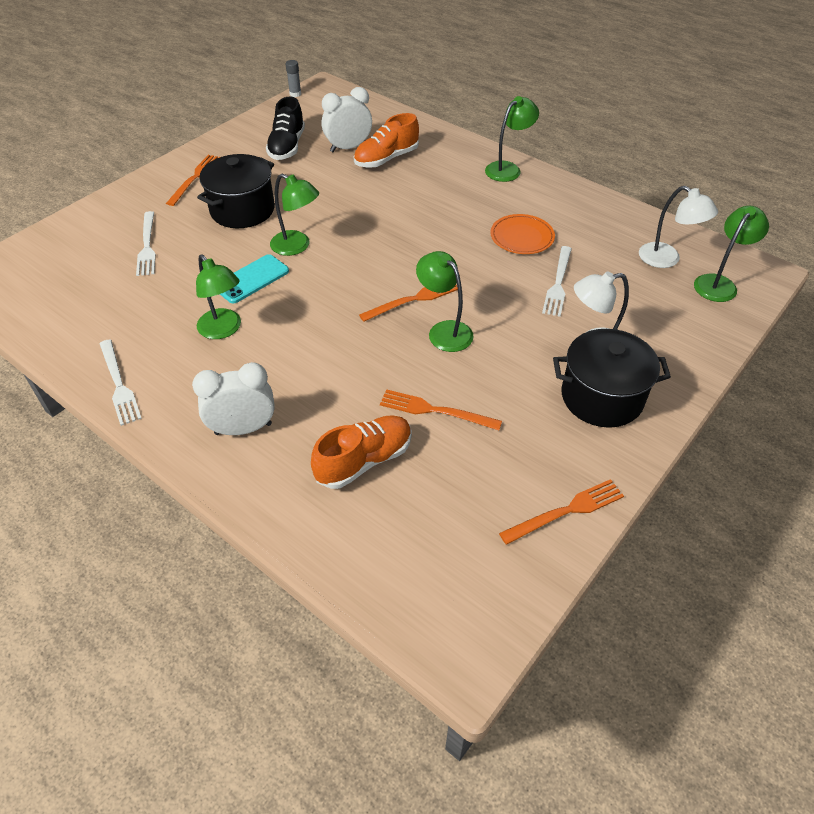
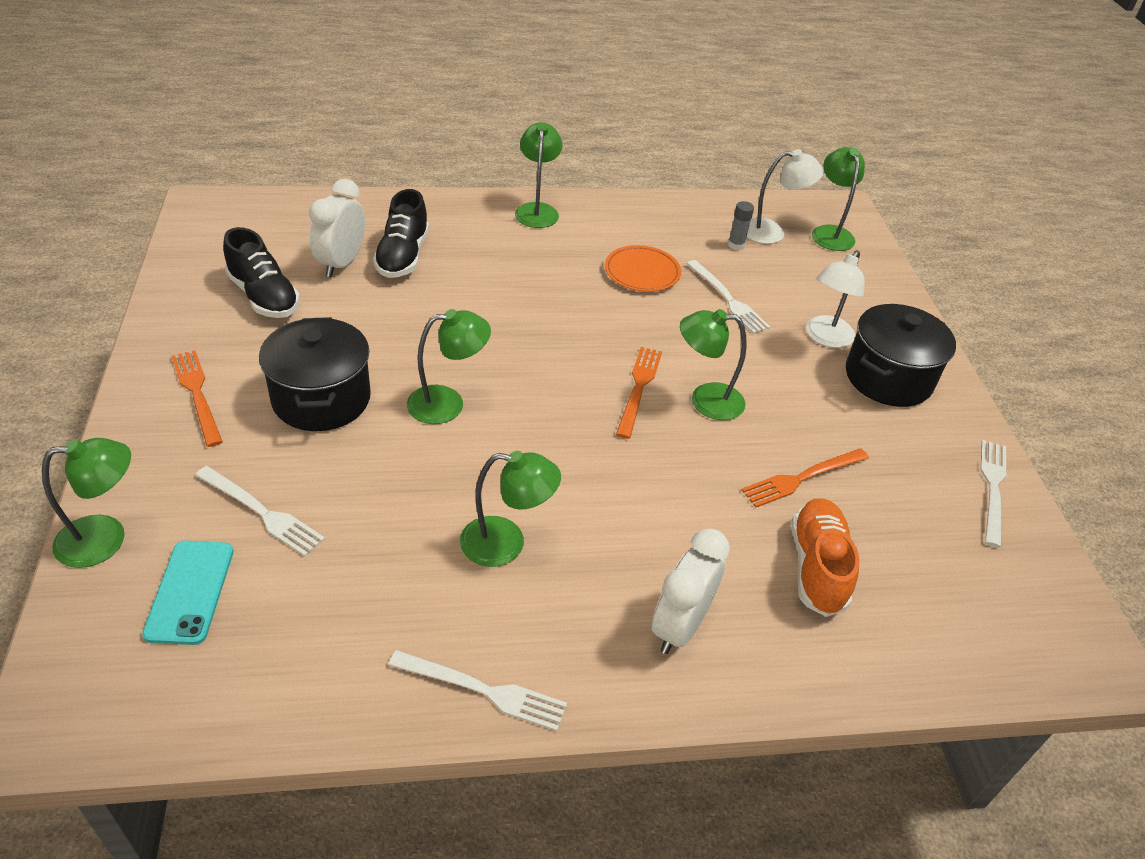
camera: 50 degrees left, 5 degrees down
turquoise phone [220,254,289,304] -> turquoise phone moved to [142,541,233,645]
grey glue stick [286,60,301,97] -> grey glue stick moved to [728,201,754,250]
orange shoe [353,113,419,168] -> black shoe [373,189,429,278]
orange fork [499,479,624,545] -> white fork [981,440,1006,548]
none -> green lamp [42,438,131,568]

